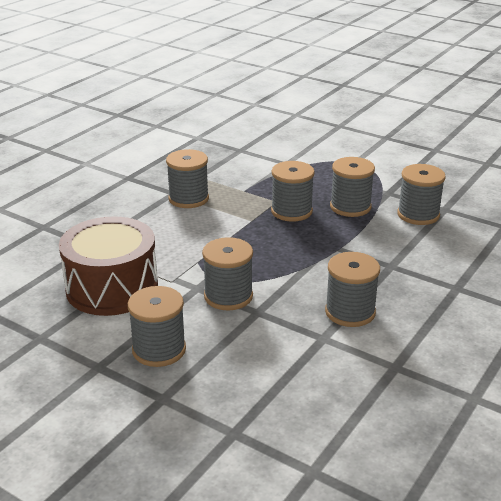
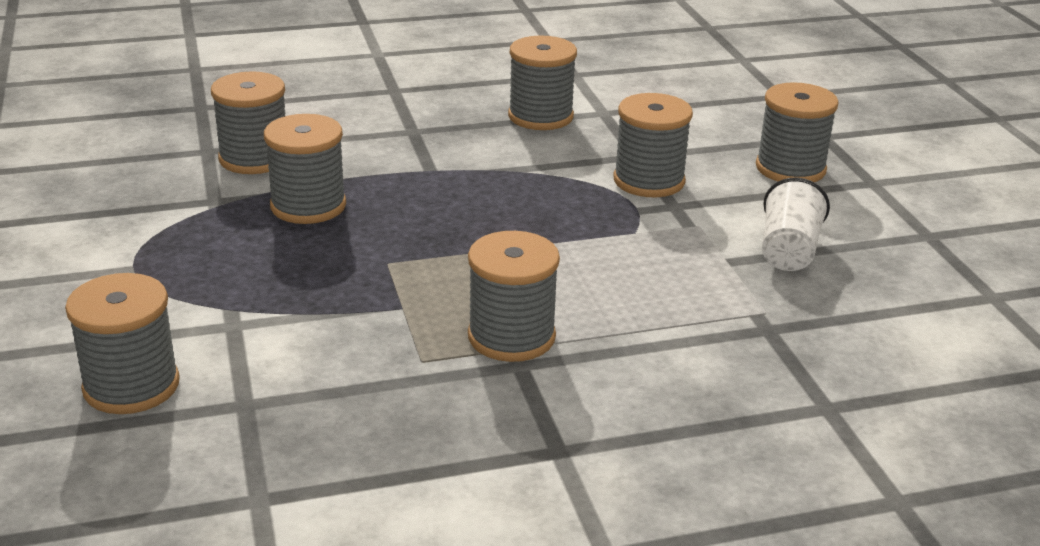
camera: 140 degrees left, 0 degrees up
brown drum [59,216,158,316] -> white cup [762,177,830,271]
grey spool [271,161,315,222] -> grey spool moved to [65,273,180,414]

